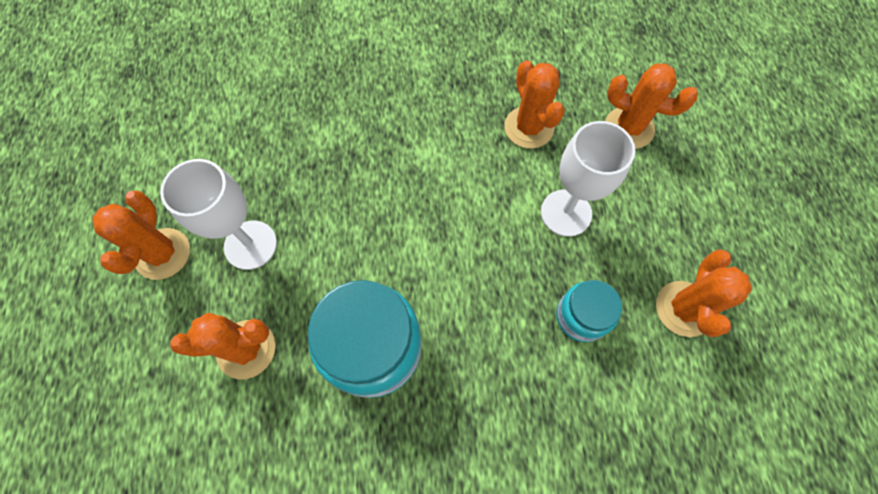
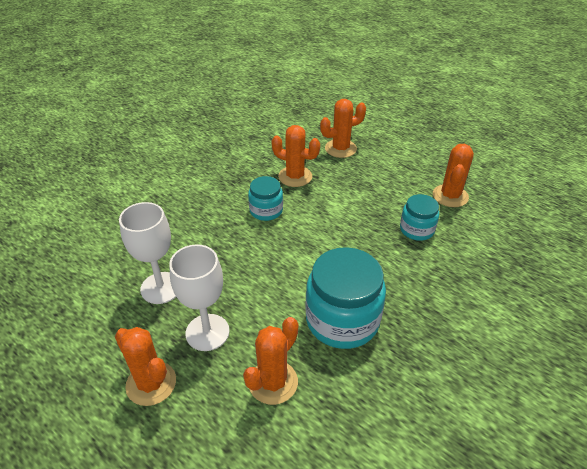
camera: 45 degrees left, 25 degrees down
white goblet [541,121,636,237] -> white goblet moved to [119,202,176,304]
orange cactus [656,249,752,337] -> orange cactus turned 45 degrees clockwise [433,144,474,207]
none -> turquoise jar [248,176,283,221]

